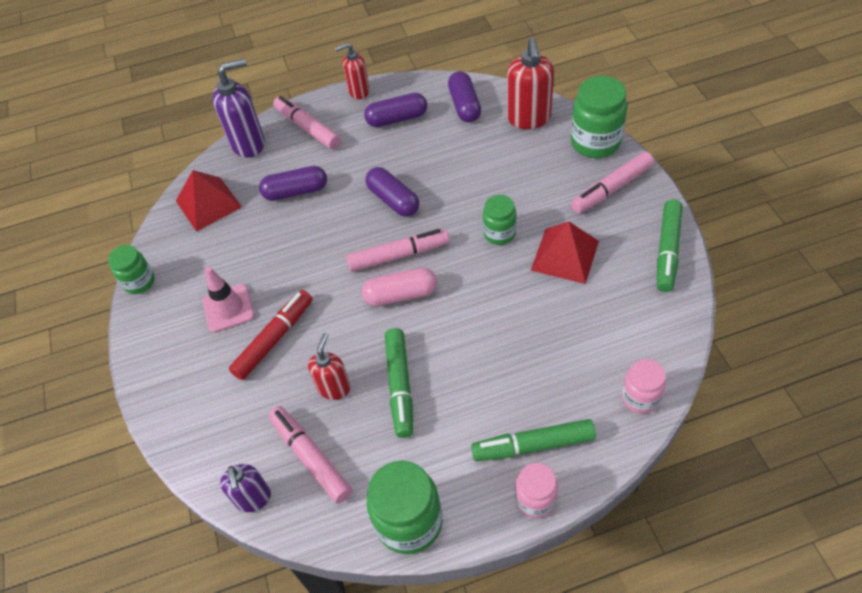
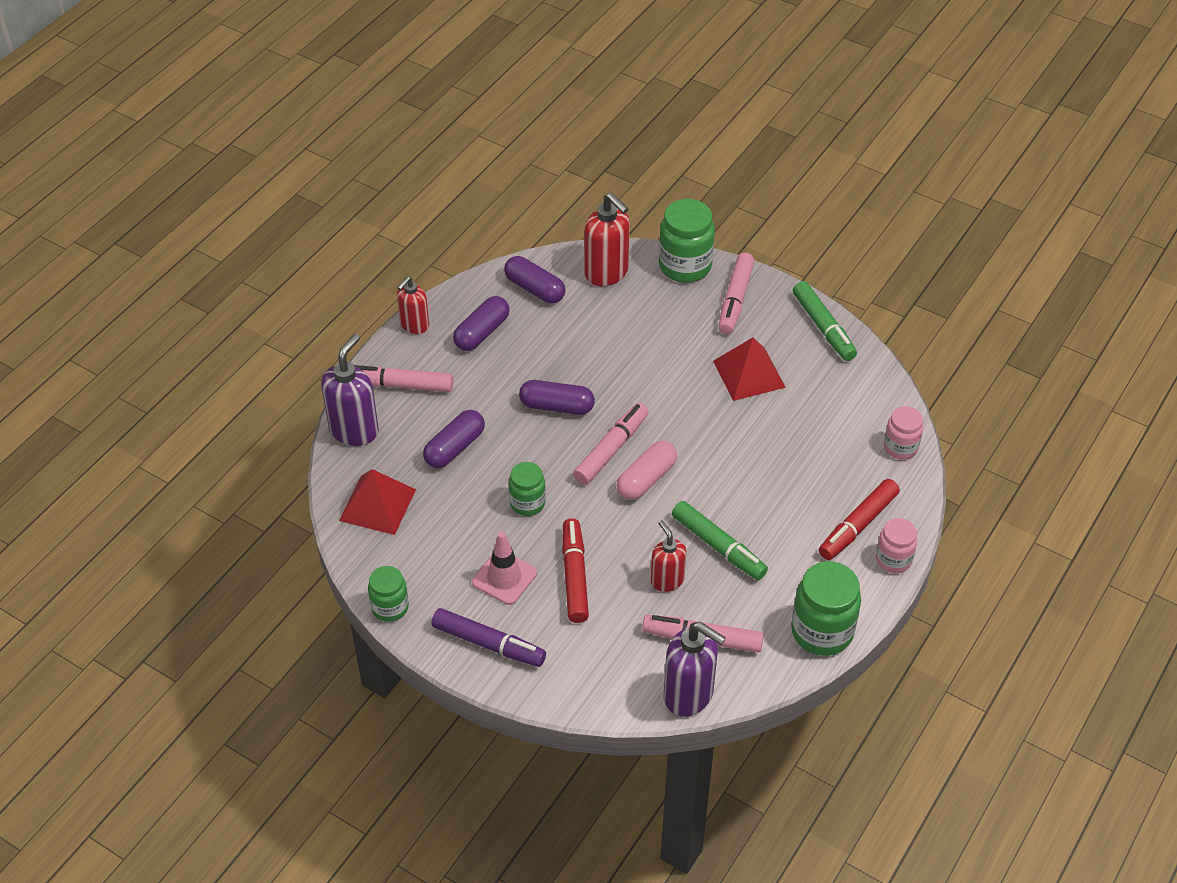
camera: 45 degrees left, 5 degrees down
purple soap dispenser [220,464,271,512] -> purple soap dispenser [663,622,726,717], size x1.58
green marker [471,419,596,461] -> red marker [819,479,900,560]
green jar [483,195,517,245] -> green jar moved to [509,462,546,516]
none -> purple marker [431,608,546,667]

